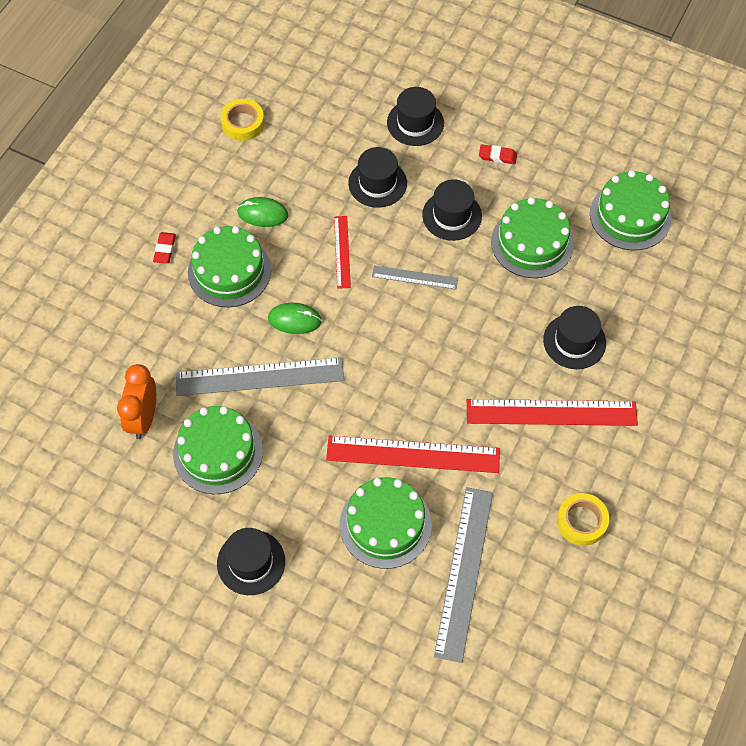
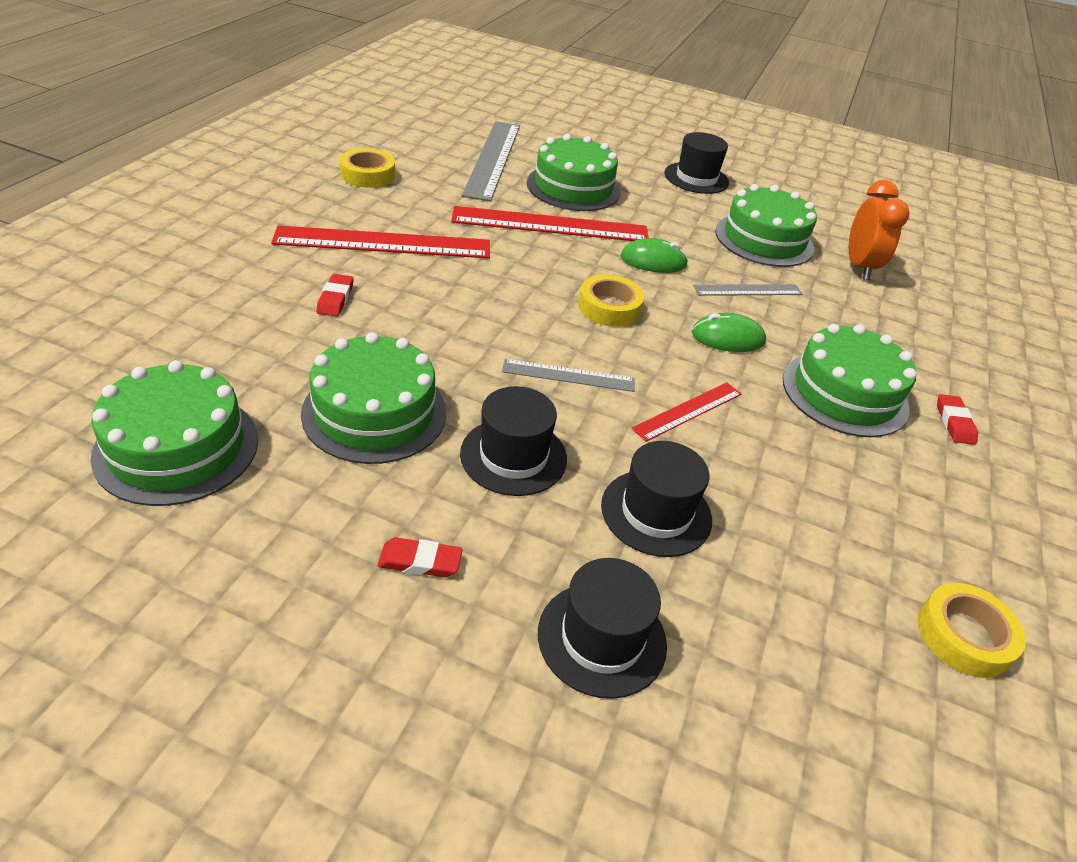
camera: 170 degrees right, 20 degrees down
grey ruler [176,357,344,396] -> grey ruler [693,284,802,296], size x0.53
green mouse [237,197,288,227] -> green mouse moved to [621,238,688,273]
red ruler [334,216,351,289] -> red ruler turned 60 degrees clockwise [631,382,741,442]
black hat [543,306,606,369] -> red eraser [317,274,354,317]
none -> yellow tape [578,275,644,327]

